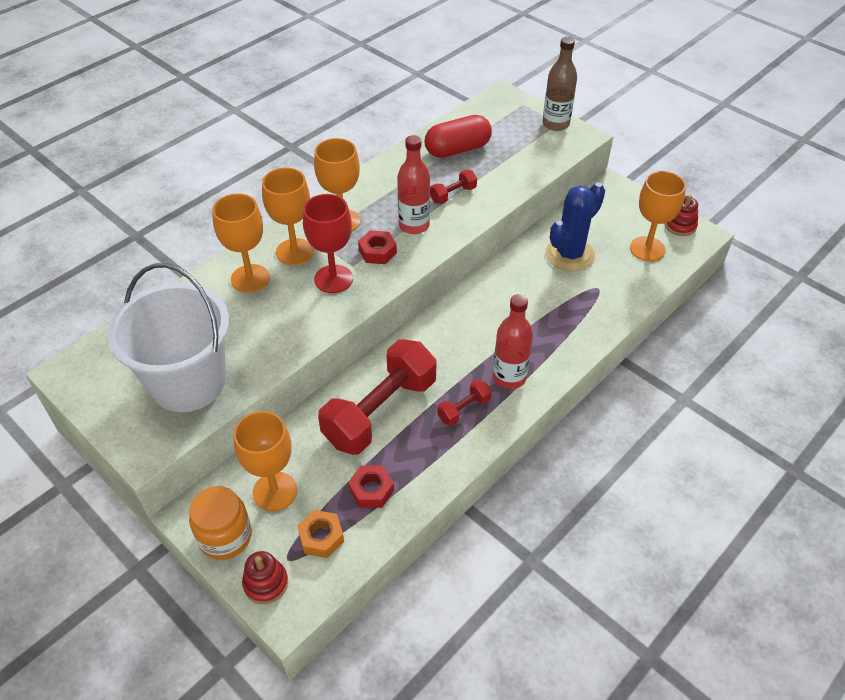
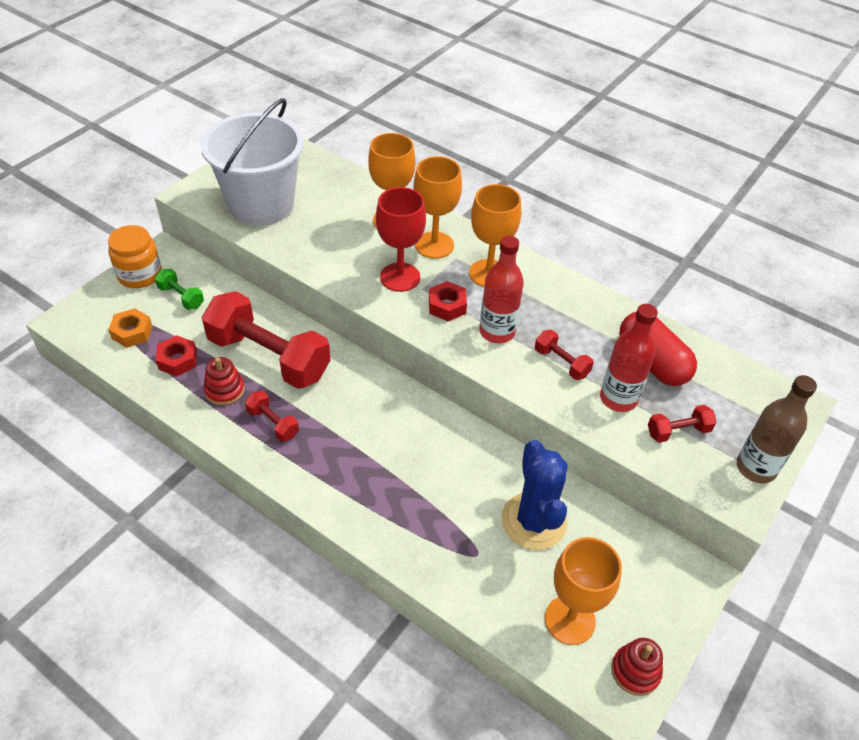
camera: 80 degrees right, 0 degrees up
orange goblet [234,411,297,511] -> green dumbbell [155,269,204,310]
red stacking toy [242,551,288,604] -> red stacking toy moved to [204,357,245,406]
red bottle [493,294,533,389] -> red bottle moved to [600,304,658,412]
blue cactus [546,182,605,271] -> blue cactus turned 45 degrees clockwise [501,440,568,550]
none -> red dumbbell [648,405,717,443]

